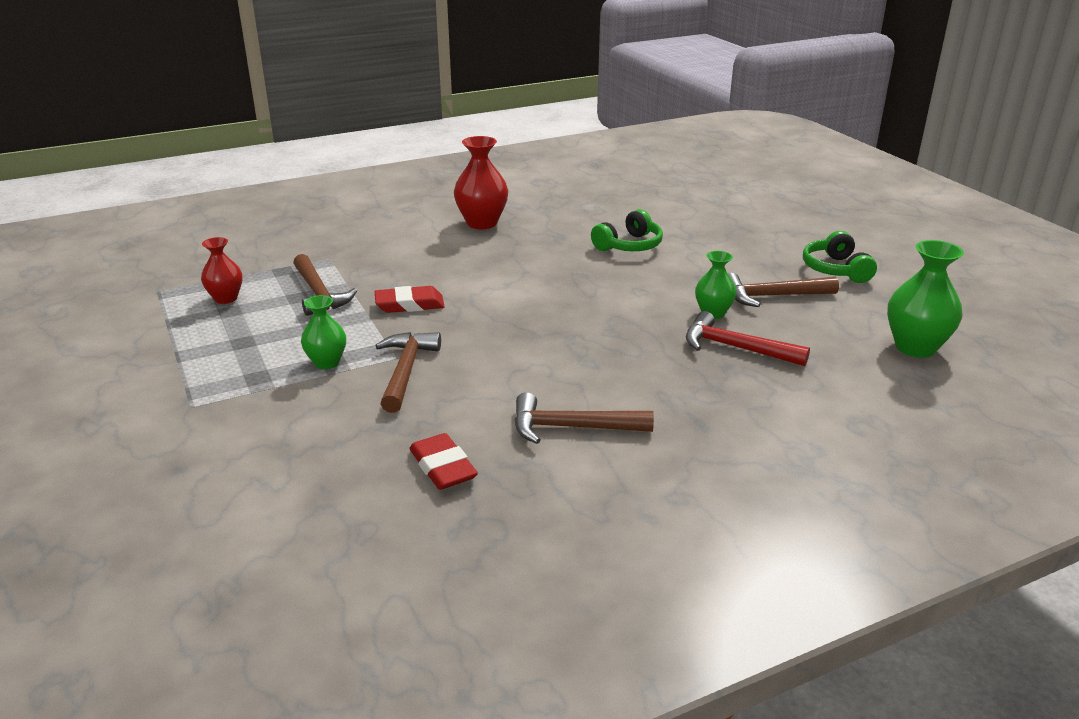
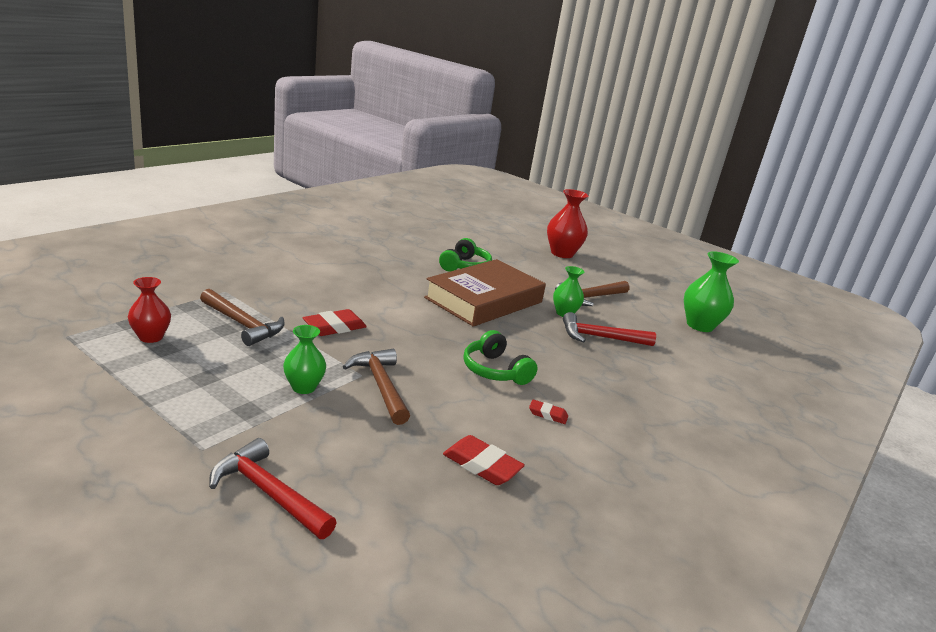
camera: 30 degrees left, 5 degrees down
red vase [454,136,508,229] -> red vase moved to [547,189,589,258]
brown hammer [514,392,654,444] -> red eraser [529,400,568,424]
green headphones [803,231,877,283] -> green headphones moved to [464,330,538,385]
none -> red hammer [209,438,337,539]
none -> brown book [424,259,546,327]

